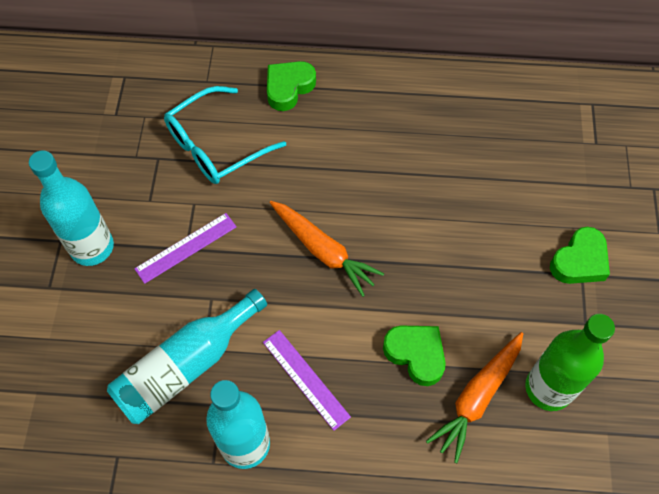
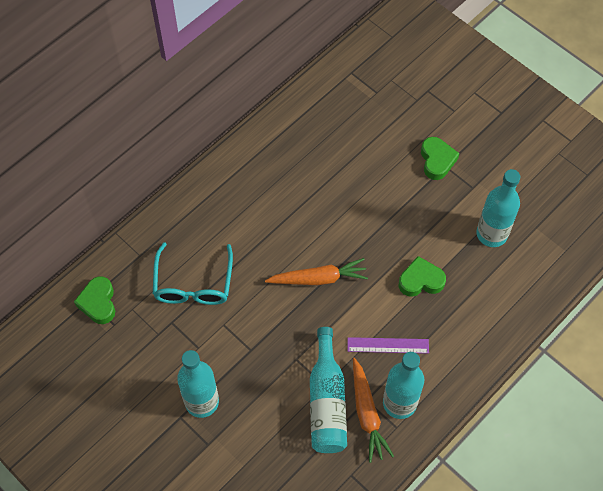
camera: 50 degrees left, 0 degrees up
purple ruler [134,213,237,284] -> none
green heart [267,61,316,111] -> green heart moved to [74,277,115,324]
orange carrot [426,332,523,463] -> orange carrot moved to [353,358,394,463]
green bottle [525,314,615,411] -> turquoise bottle [476,169,520,247]

